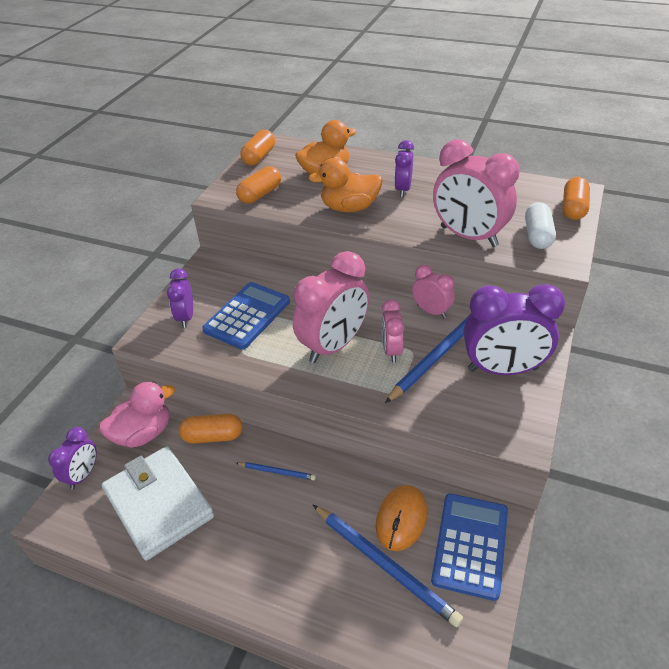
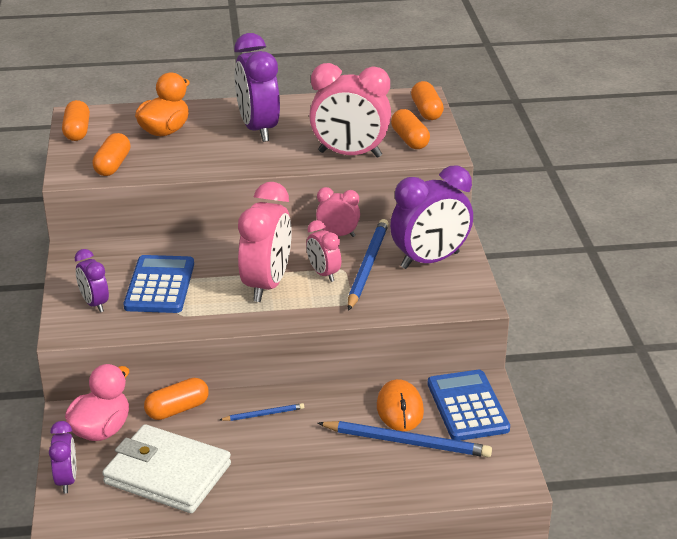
camera: 30 degrees left, 10 degrees down
orange duck [308,158,382,212] -> none
purple clock [394,140,414,197] -> purple clock [235,33,280,142], size x1.86
white capsule [525,202,556,249] -> orange capsule [391,109,430,149]

